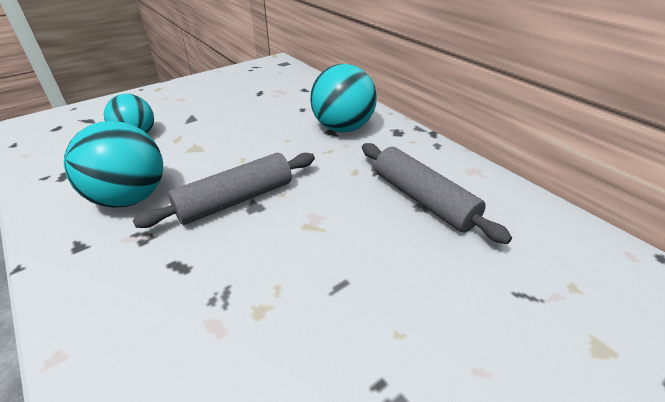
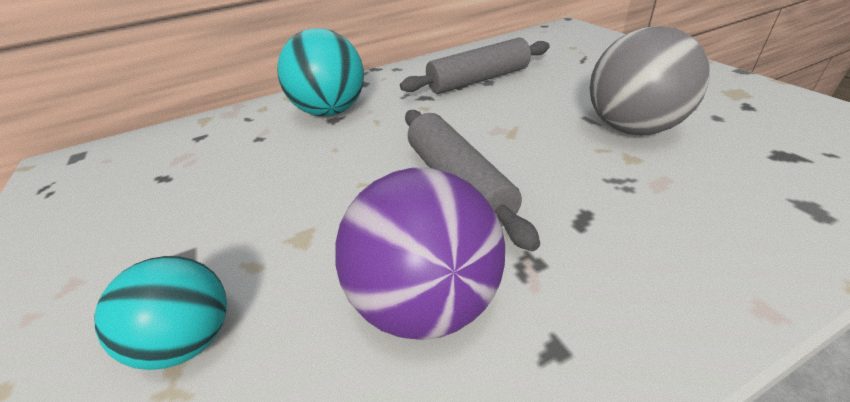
camera: 75 degrees left, 0 degrees up
turquoise ball [64,121,163,208] -> purple ball [335,168,505,340]
none -> grey ball [590,26,710,135]

